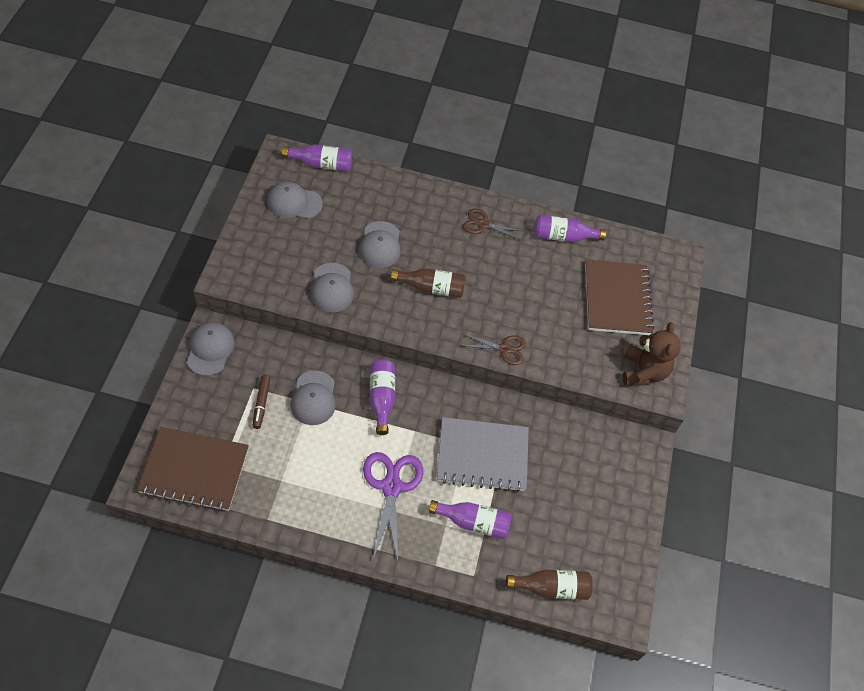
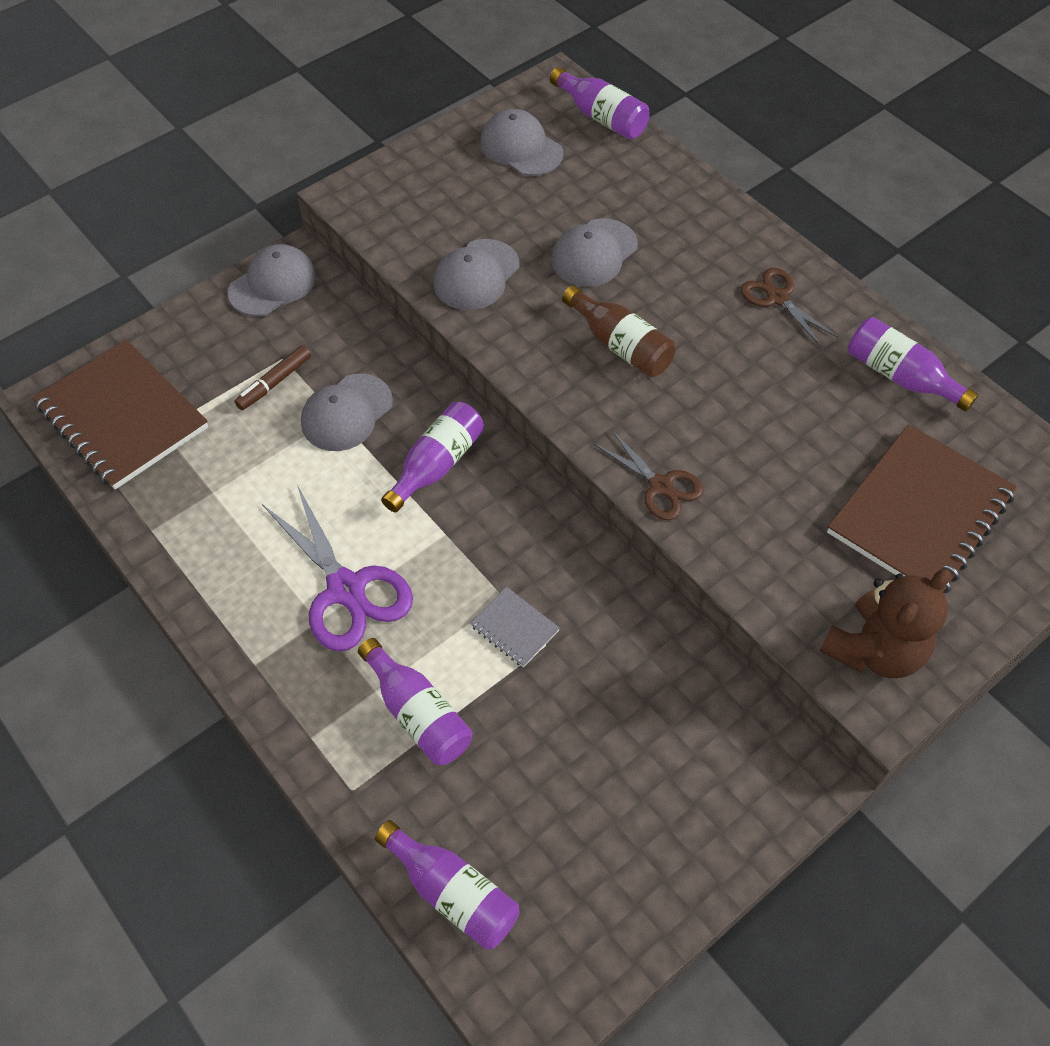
camera: 45 degrees right, 0 degrees up
purple scissors [363,452,423,562] -> purple scissors turned 105 degrees clockwise [262,485,413,651]
grey notebook [437,417,529,492] -> grey notebook [470,586,560,668], size x0.45
brown bottle [506,569,593,600] -> purple bottle [375,820,520,950]

